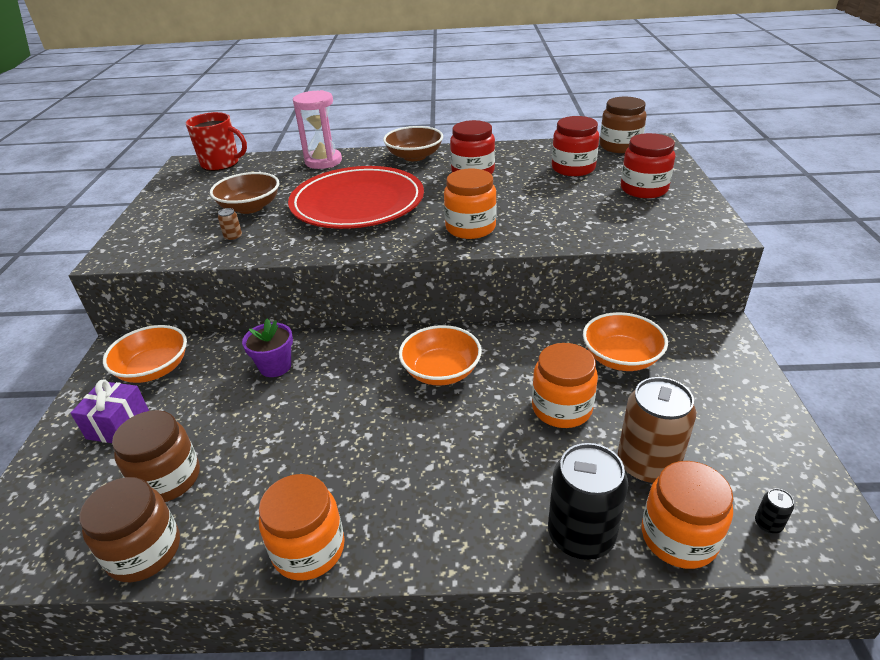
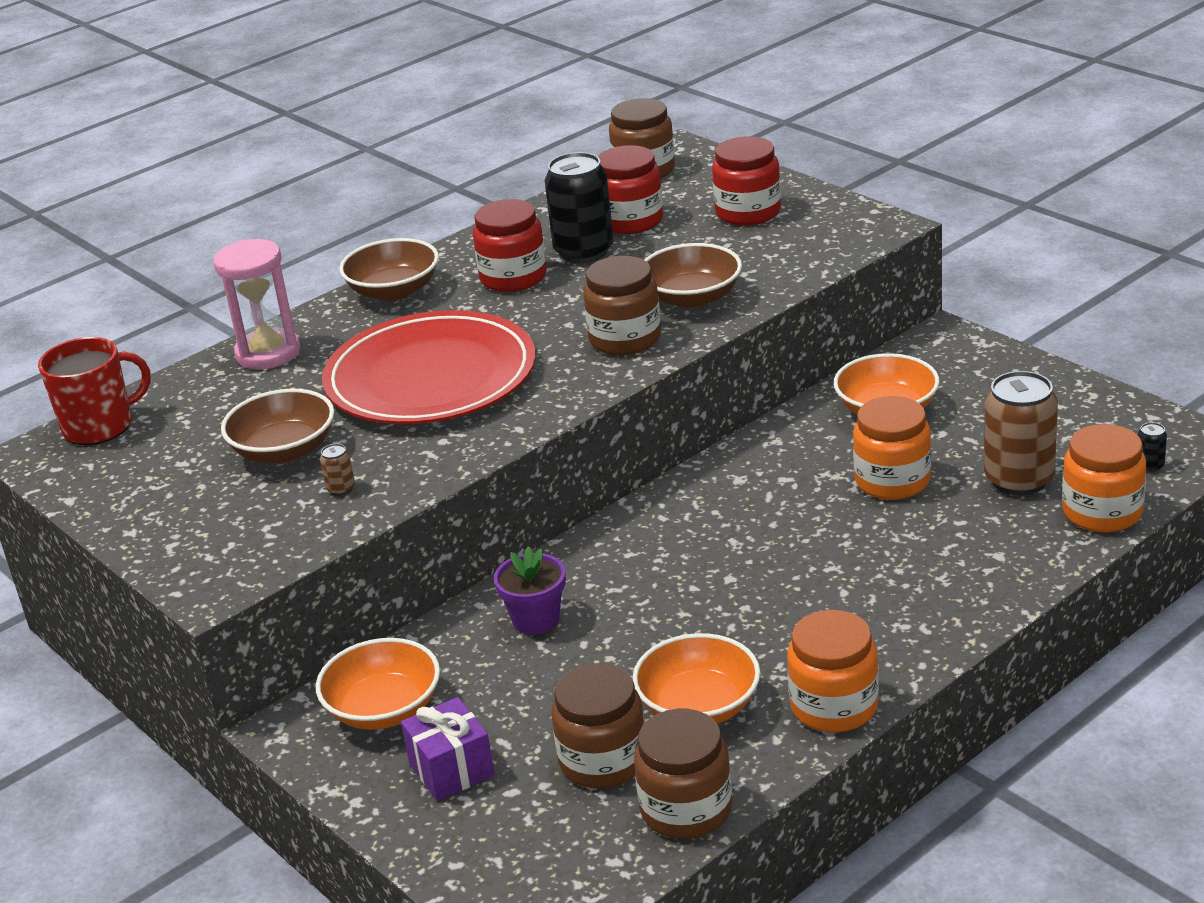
camera: 40 degrees left, 5 degrees down
orange bowl [399,325,482,385] -> orange bowl moved to [632,633,760,724]
orange jar [444,169,497,239] -> brown jar [583,256,661,355]
black can [548,443,628,560] -> black can moved to [545,152,614,263]
none -> brown bowl [644,243,742,308]

